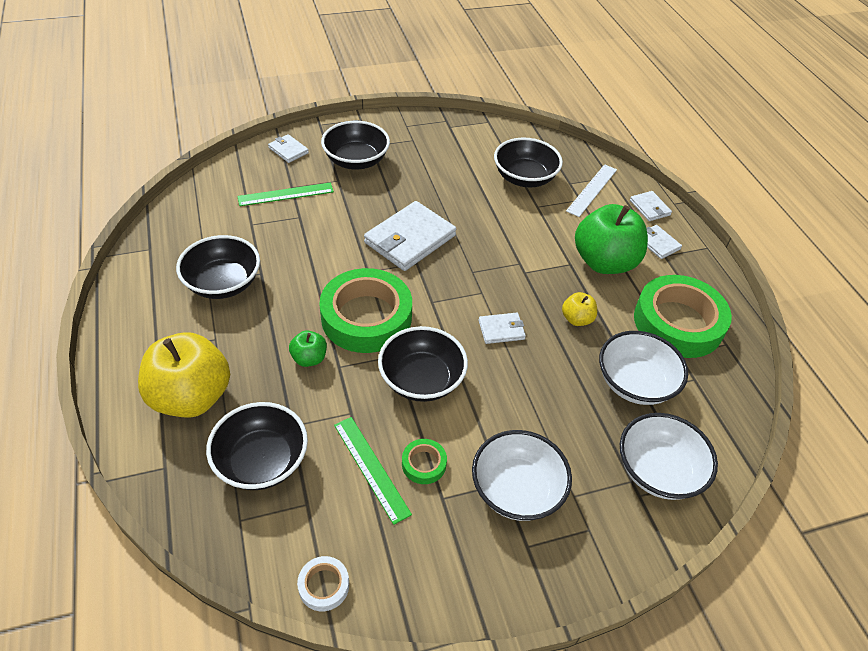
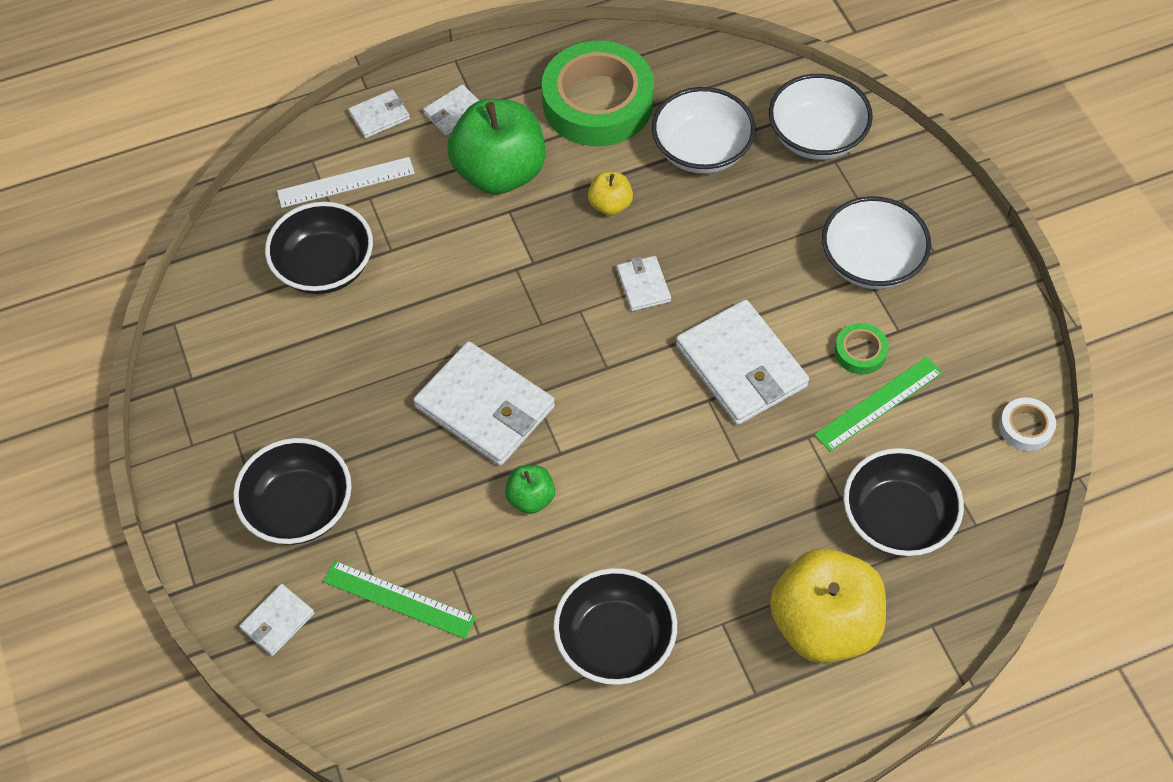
camera: 90 degrees left, 10 degrees up
green ruler [237,182,334,206] -> green ruler turned 45 degrees counterclockwise [323,561,476,639]
green apple [289,330,327,367] -> green apple moved to [505,465,555,514]
green tape [319,268,412,353] -> none
black bowl [378,326,468,402] -> white wallet [676,300,809,425]
white ruler [566,164,617,217] -> white ruler turned 45 degrees counterclockwise [277,157,415,208]

